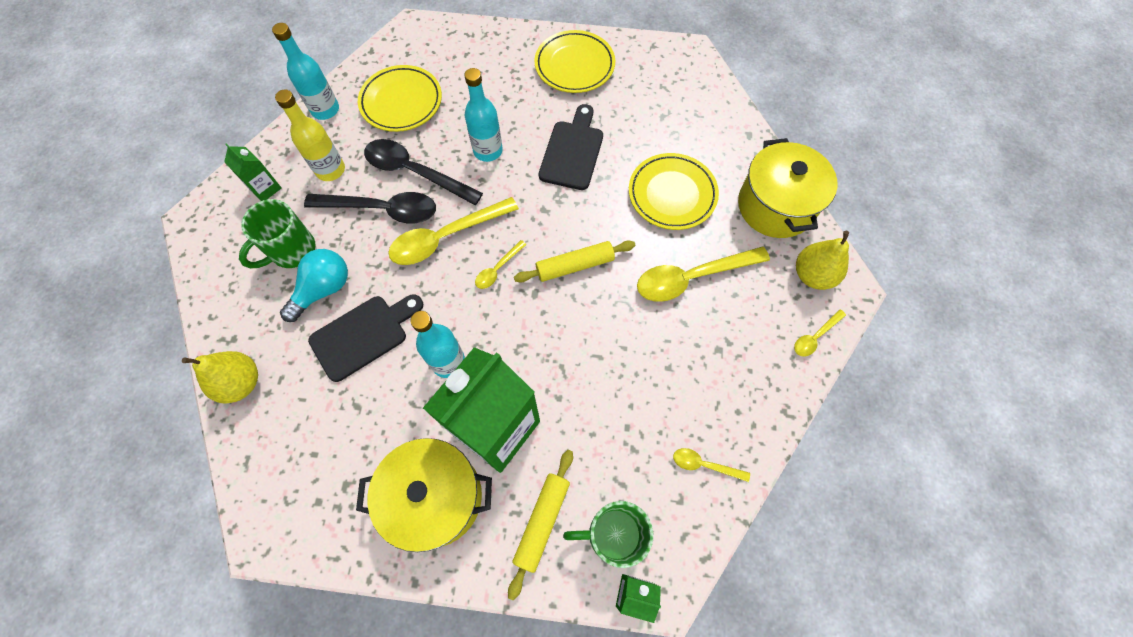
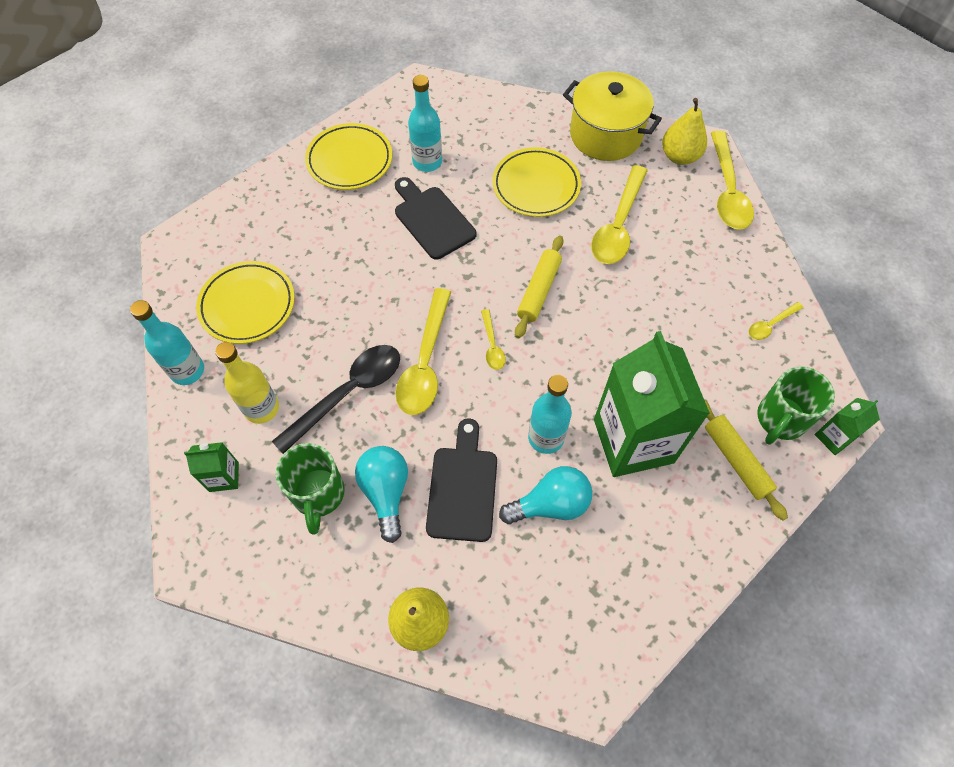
camera: 50 degrees left, 5 degrees down
yellow pot [356,438,492,552] -> none
black spoon [364,139,483,205] -> none
turquoise bottle [464,68,503,162] -> turquoise bottle moved to [408,75,442,172]
yellow spoon [794,309,846,357] -> yellow spoon [711,131,754,230], size x2.05
none -> turquoise light bulb [499,466,592,524]

